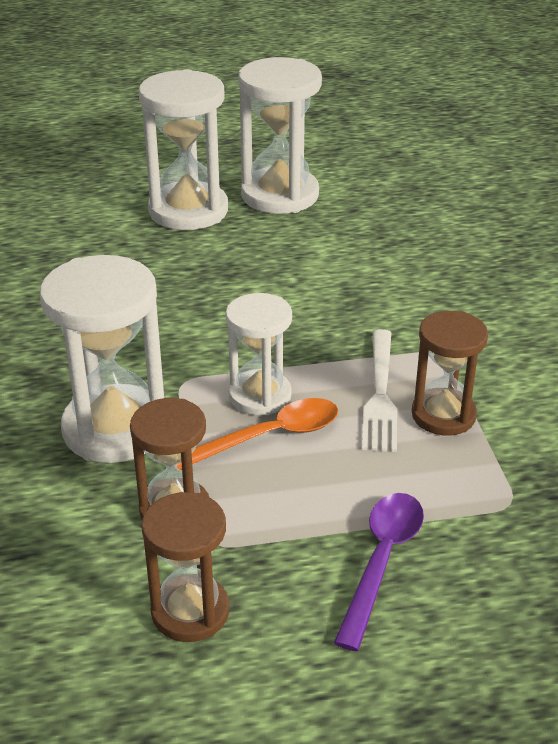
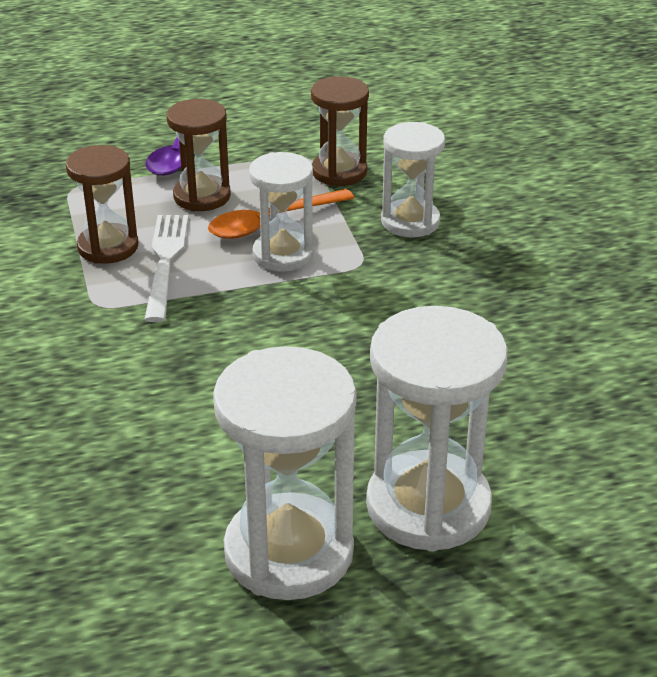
camera: 175 degrees right, 0 degrees up
white hourglass [40,255,164,463] -> white hourglass [381,122,445,237], size x0.62
brown hourglass [142,492,229,642] -> brown hourglass moved to [167,99,231,211]

